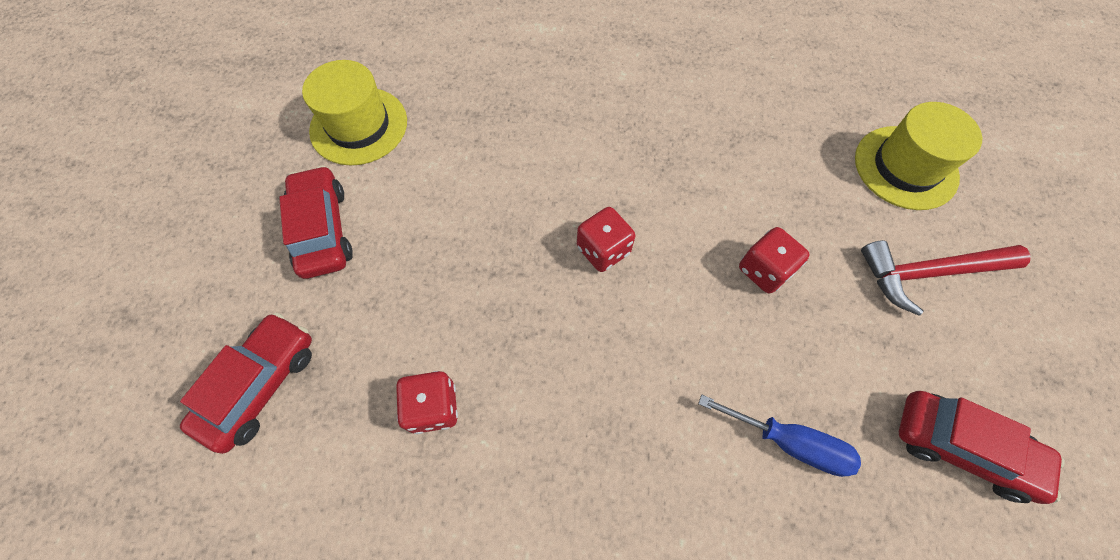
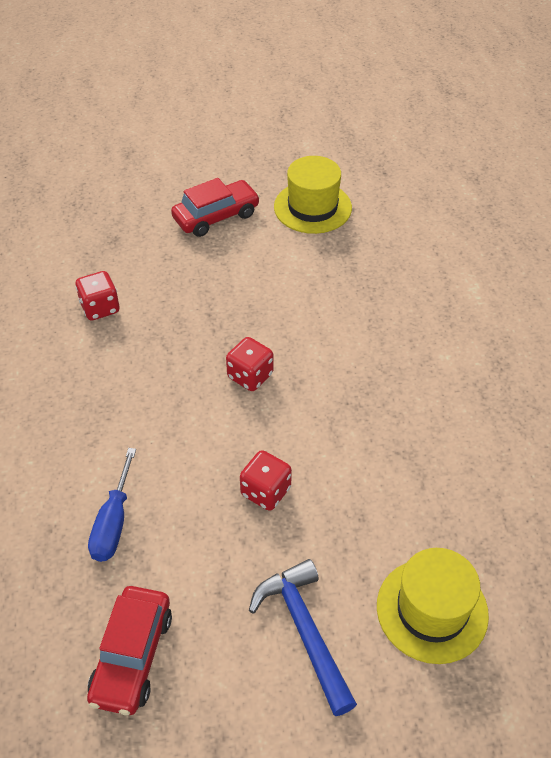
camera: 75 degrees right, 15 degrees down
red car [180,313,312,454] -> none
red hammer [861,240,1031,316] -> blue hammer [249,559,357,716]

